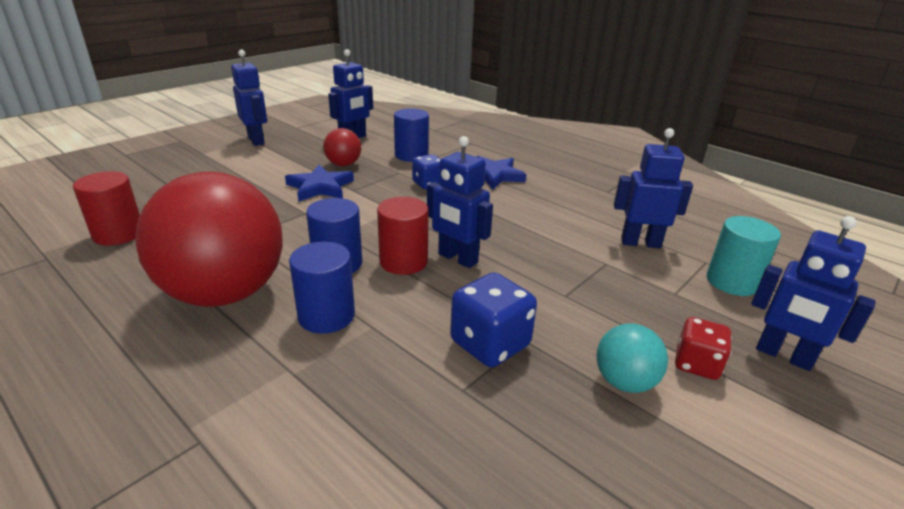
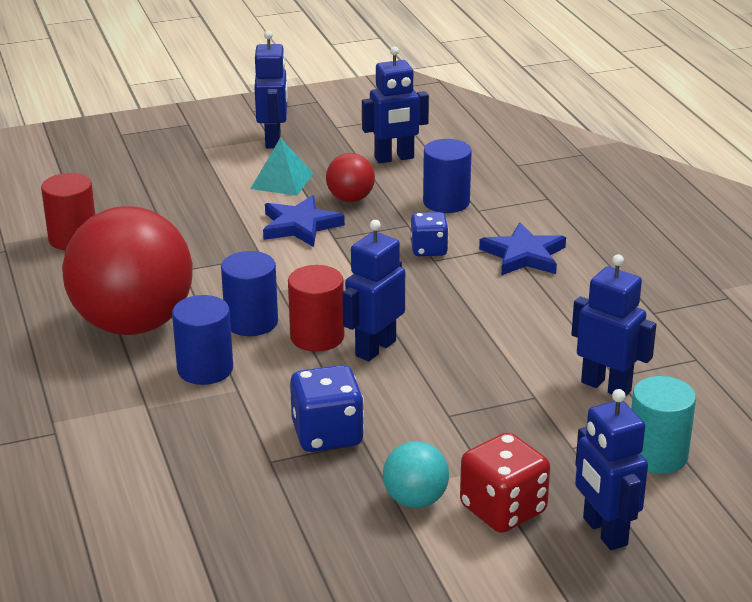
camera: 30 degrees right, 0 degrees up
blue robot [427,136,493,268] -> blue robot turned 60 degrees clockwise [342,220,405,361]
red dice [675,317,732,380] -> red dice [460,432,550,533], size x1.53
none -> turquoise pyramid [251,138,314,196]

